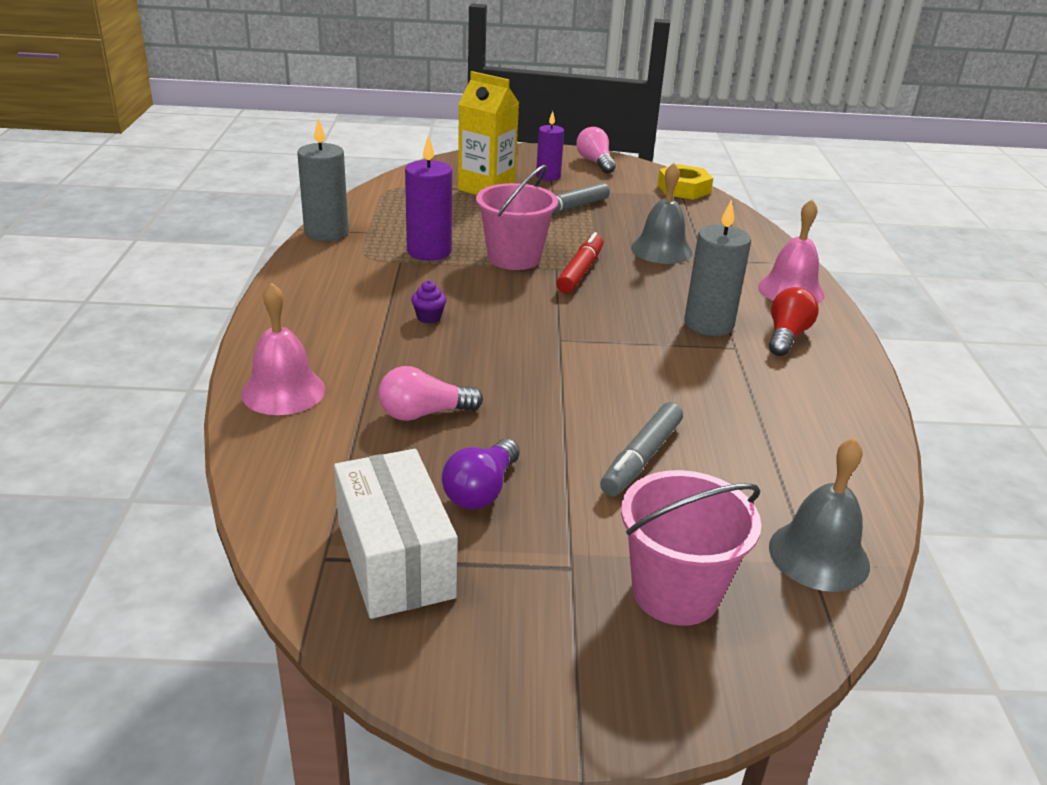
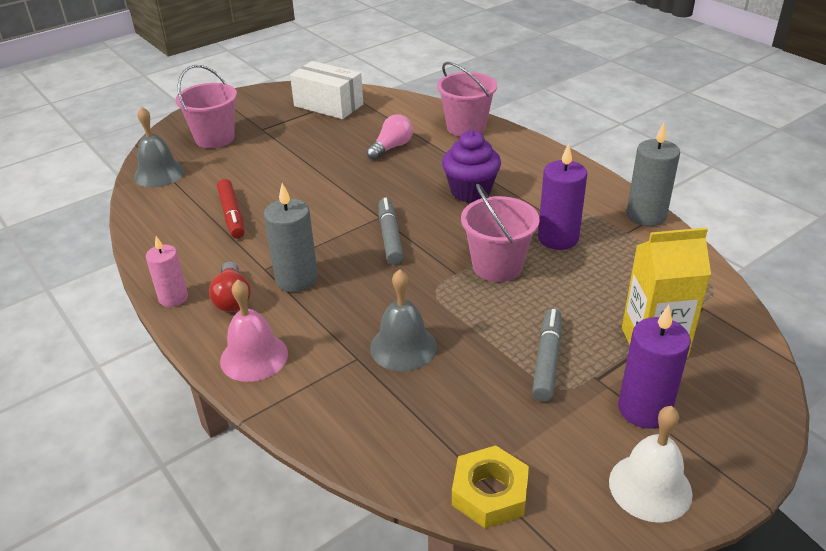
camera: 145 degrees right, 5 degrees up
pink bell [241,283,325,415] -> pink bucket [437,62,497,136]
purple cupcake [411,280,446,323] -> purple cupcake [442,130,501,203], size x2.26
purple light bulb [442,439,520,509] -> none
purple candle [536,111,564,181] -> purple candle [618,305,691,429], size x1.50
red marker [556,232,603,293] -> red marker moved to [217,179,245,239]
pink light bulb [576,127,616,174] -> white bell [609,406,693,523]
grey marker [600,402,683,496] -> grey marker moved to [379,197,404,265]
none -> pink candle [146,236,188,307]

